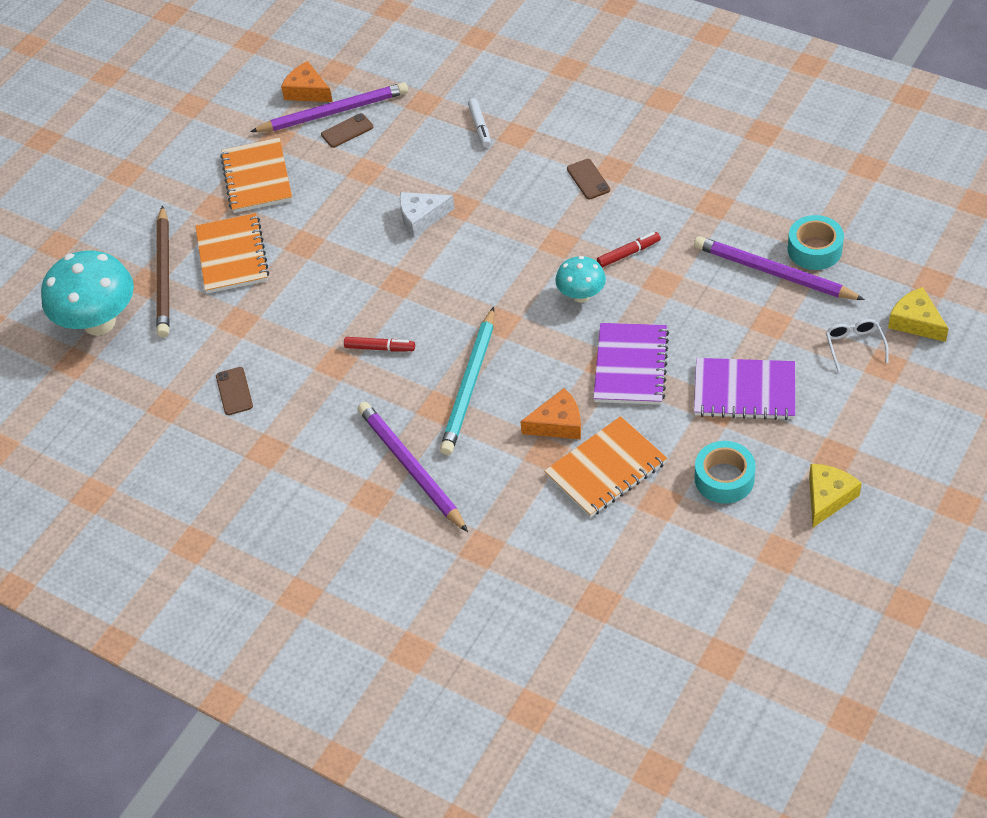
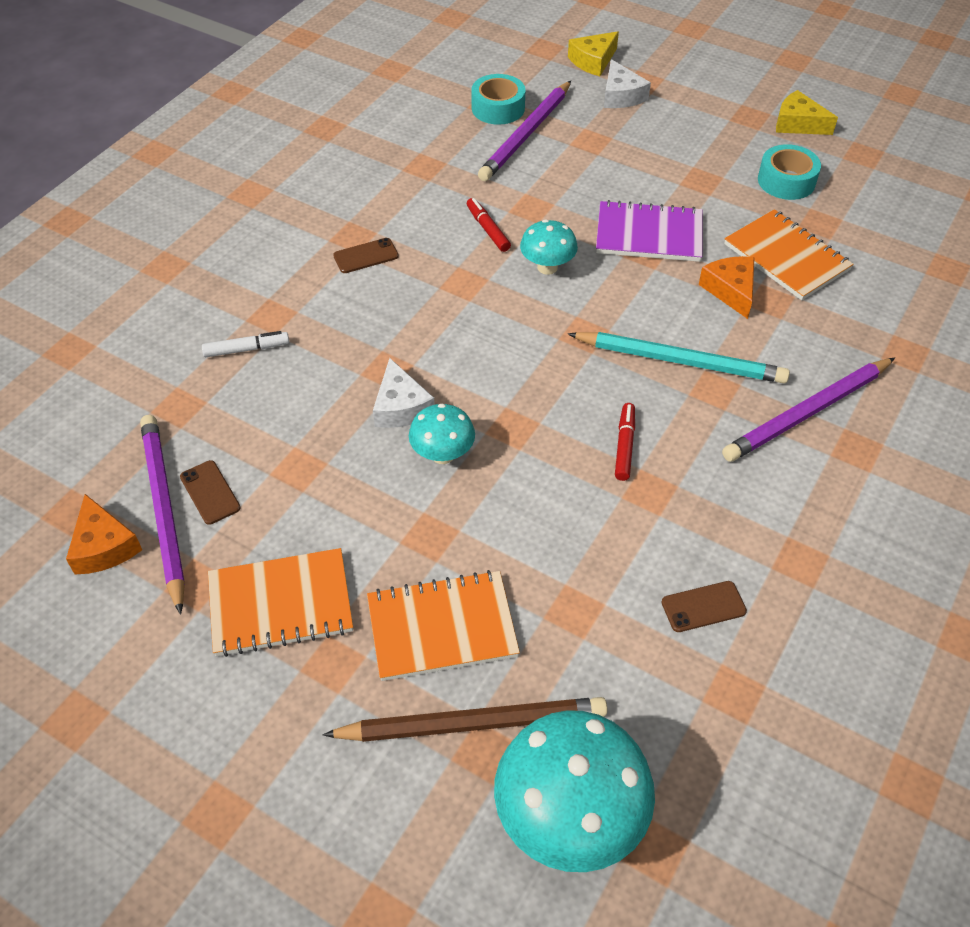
camera: 95 degrees left, 0 degrees up
orange cheese [281,61,333,102] -> orange cheese turned 60 degrees counterclockwise [66,494,142,574]
purple notebook [694,358,795,420] -> none
white glasses [826,319,889,372] -> white cheese [604,59,651,108]
none -> turquoise mushroom [409,404,475,464]

